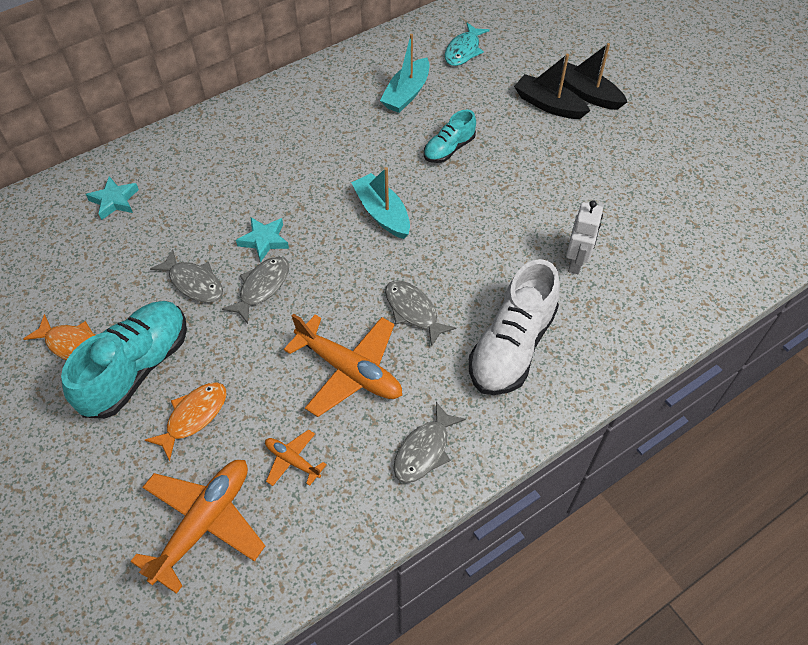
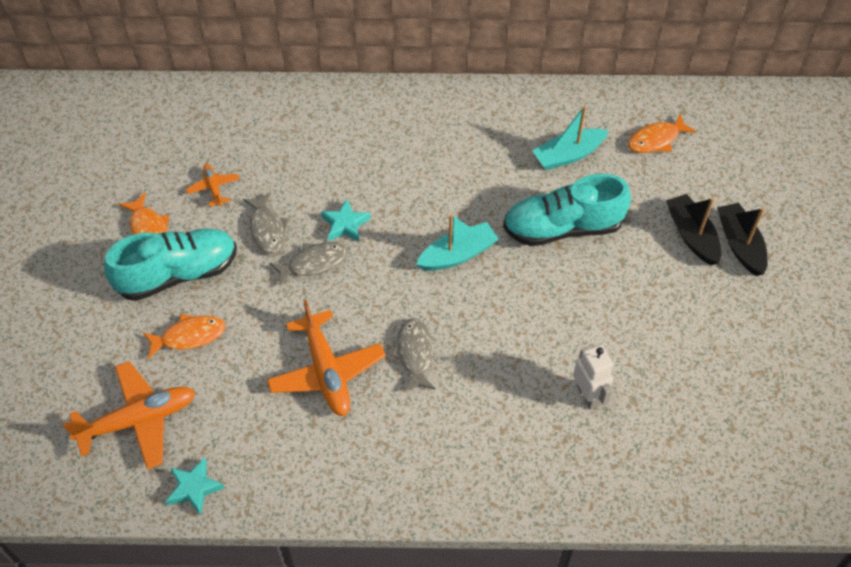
camera: 35 degrees right, 0 degrees up
turquoise star [86,176,139,220] -> turquoise star moved to [166,458,224,515]
orange plane [265,429,327,486] -> orange plane moved to [186,164,239,207]
turquoise boat [351,167,410,239] -> turquoise boat turned 60 degrees clockwise [416,214,498,271]
grey fish [394,402,466,483] -> none
turquoise shoe [424,110,476,163] -> turquoise shoe [503,174,631,246], size x1.82
turquoise fish [445,23,490,66] -> orange fish [628,113,697,153]
white shoe [469,259,560,395] -> none
white robot [566,200,603,274] -> white robot turned 75 degrees counterclockwise [573,345,613,409]

